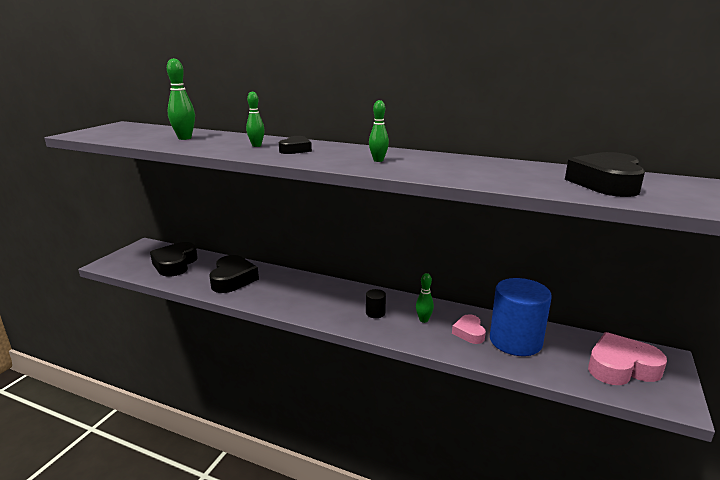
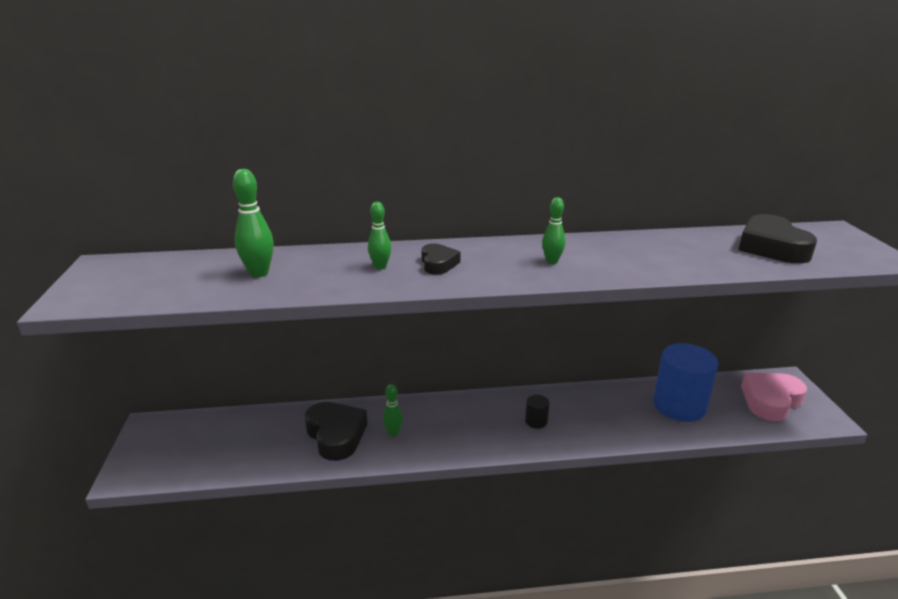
camera: 30 degrees left, 5 degrees up
black heart [150,242,198,277] -> none
green bowling pin [416,273,434,323] -> green bowling pin moved to [383,384,403,437]
pink heart [452,314,486,344] -> none

